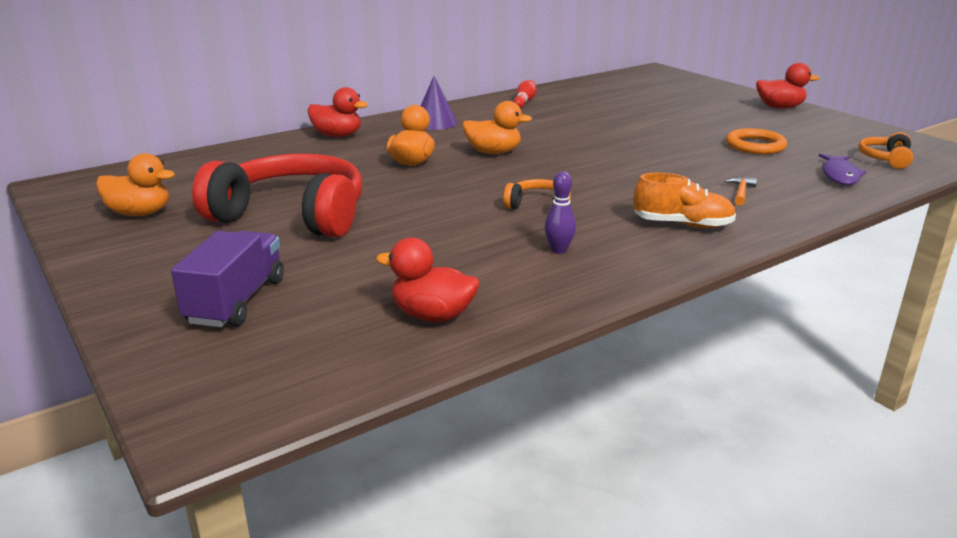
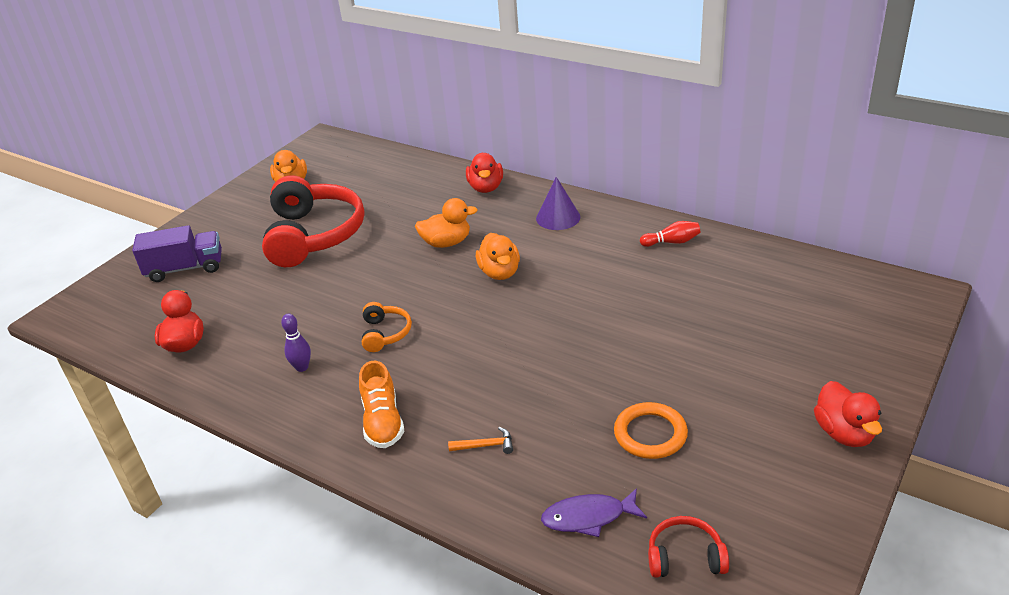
camera: 70 degrees right, 10 degrees up
orange headphones [858,132,913,169] -> red headphones [648,516,729,578]

